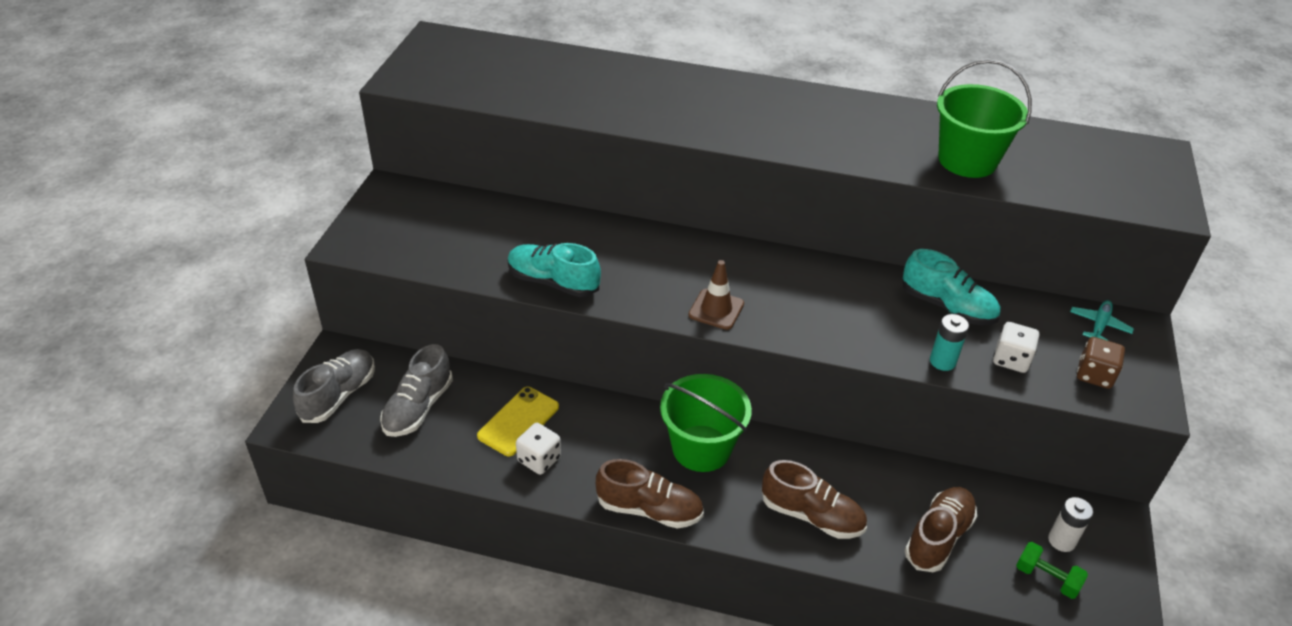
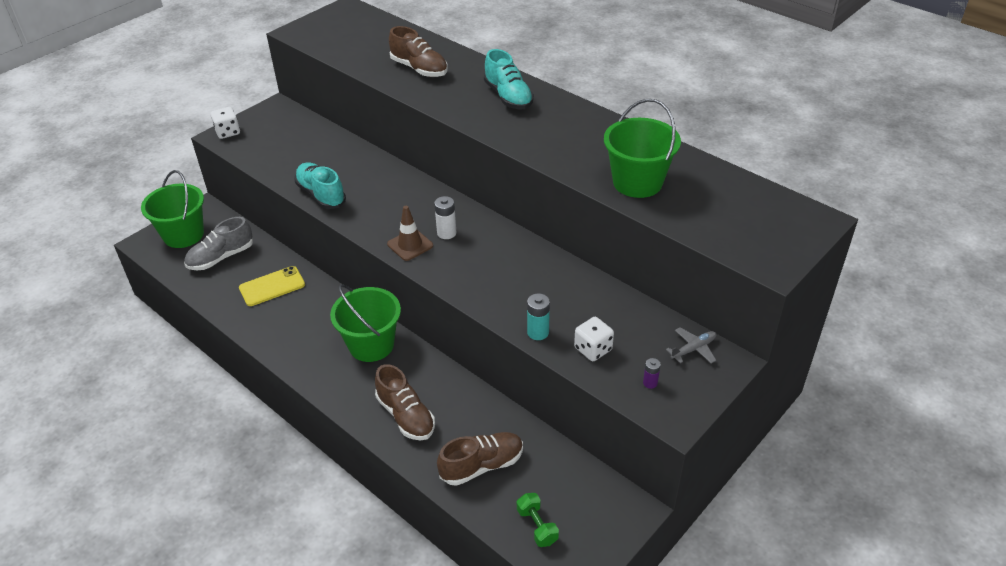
camera: 30 degrees right, 0 degrees up
grey shoe [293,349,375,423] -> green bucket [141,170,204,248]
white dice [516,423,561,475] -> white dice moved to [210,107,240,139]
brown shoe [596,459,704,528] -> brown shoe moved to [389,26,448,77]
turquoise shoe [903,249,1000,325] -> turquoise shoe moved to [484,49,534,109]
white battery [1048,497,1093,552] -> white battery moved to [434,196,456,239]
turquoise plane [1070,300,1134,341] -> grey plane [666,327,716,363]
brown dice [1077,337,1125,389] -> purple battery [643,358,661,389]

